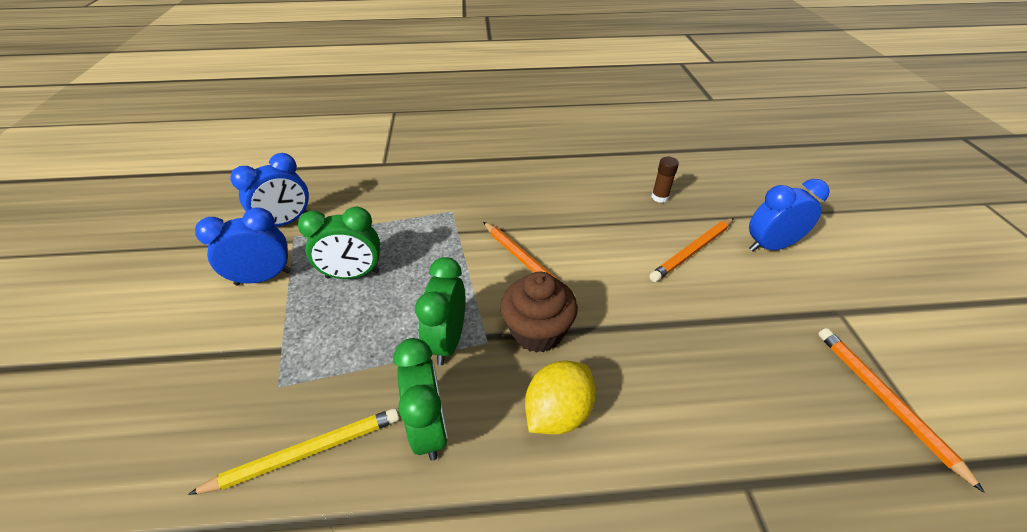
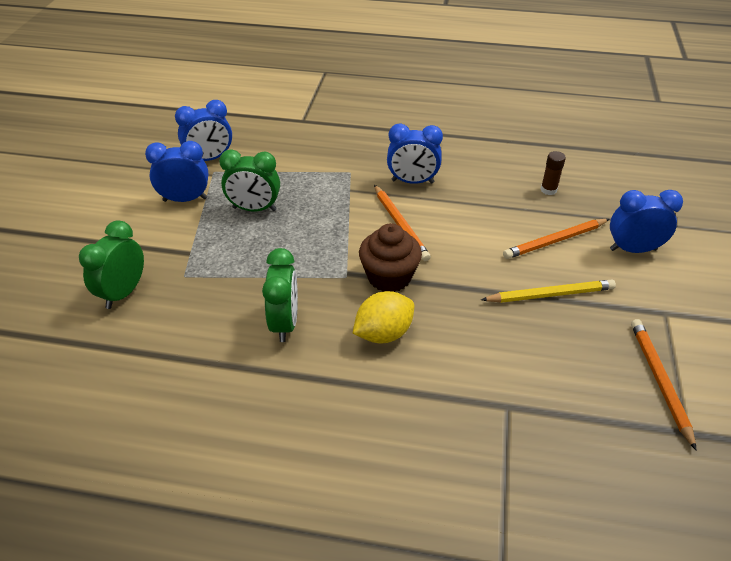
camera: 15 degrees right, 0 degrees up
yellow pencil [188,408,400,495] -> yellow pencil moved to [481,280,616,303]
green clock [415,257,465,365] -> green clock moved to [79,220,144,309]
none -> blue clock [387,124,443,184]

